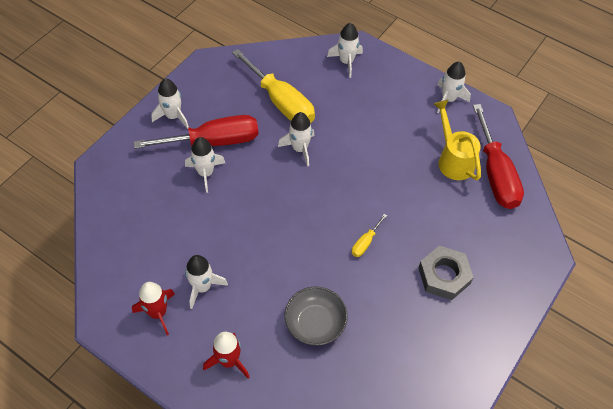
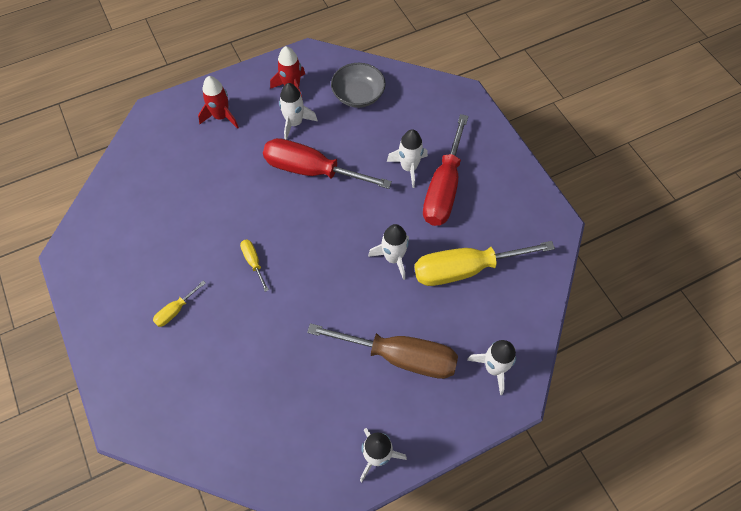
camera: 120 degrees right, 5 degrees up
white rocket [151,79,189,129] -> none
grey bowl [284,287,348,346] -> grey bowl moved to [331,63,386,108]
grey nut [418,246,474,300] -> yellow screwdriver [153,281,206,327]
yellow watering can [434,100,481,180] -> none
red screwdriver [473,104,524,209] -> red screwdriver moved to [263,138,392,189]
none -> brown screwdriver [307,323,458,379]

